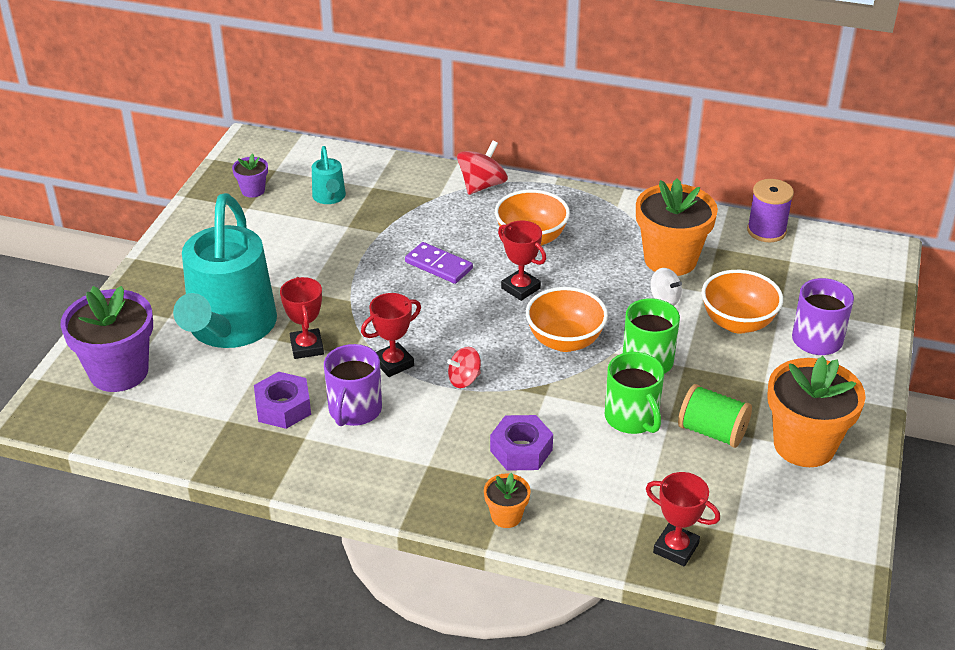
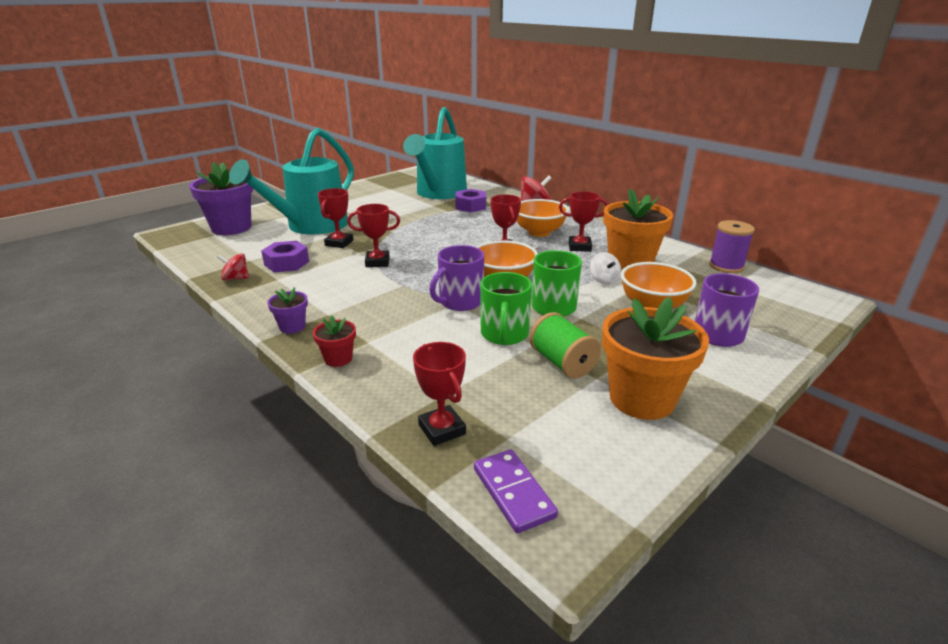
camera: 30 degrees right, 10 degrees down
purple flower pot [232,153,268,198] -> purple flower pot moved to [267,287,308,334]
turquoise watering can [312,146,346,204] -> turquoise watering can [403,107,467,199], size x2.34
purple mug [324,344,382,426] -> purple mug moved to [429,245,484,311]
purple domino [405,242,473,284] -> purple domino moved to [474,449,558,533]
red spinning top [447,347,481,388] -> red spinning top moved to [217,253,249,281]
orange flower pot [484,473,531,528] -> red flower pot [313,315,356,367]
purple nut [490,415,553,471] -> purple nut moved to [455,189,486,212]
none -> red trophy [559,191,609,252]

